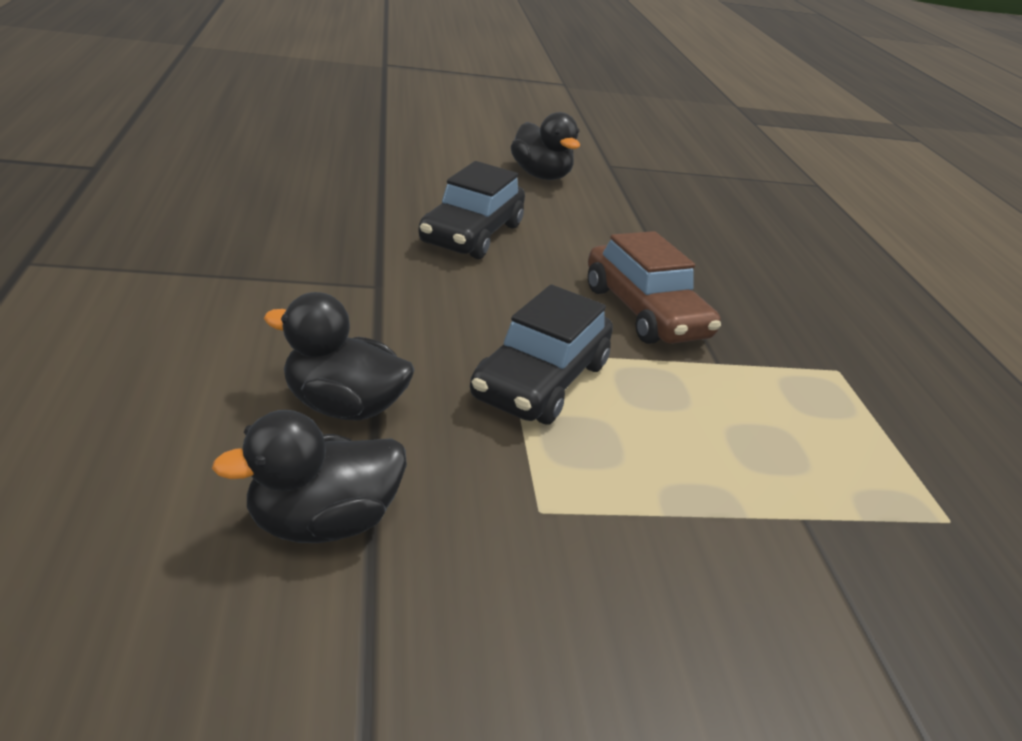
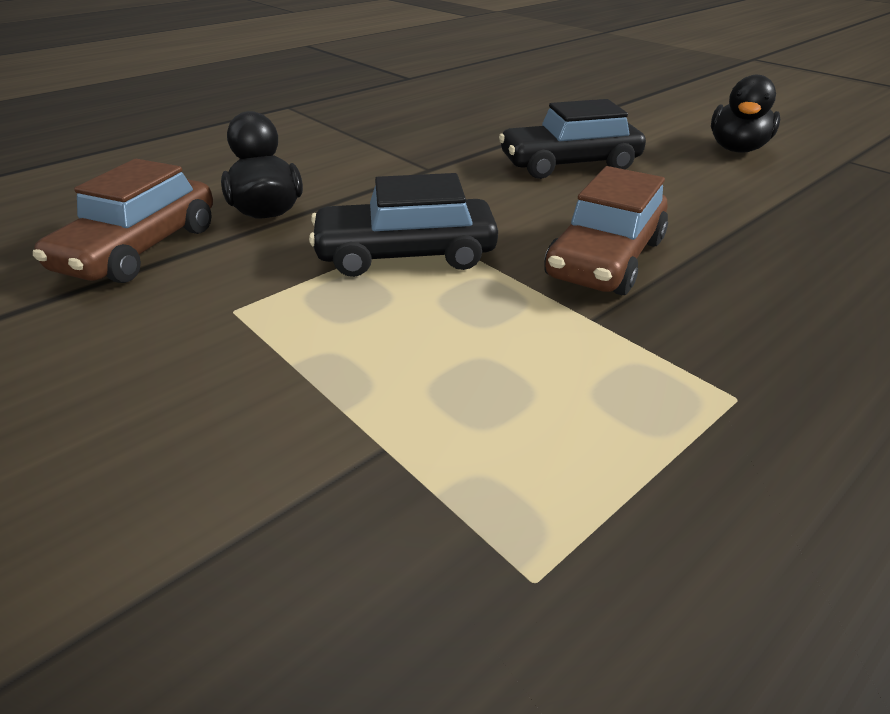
camera: 60 degrees right, 5 degrees up
black duck [212,410,407,543] -> brown car [33,159,213,283]

